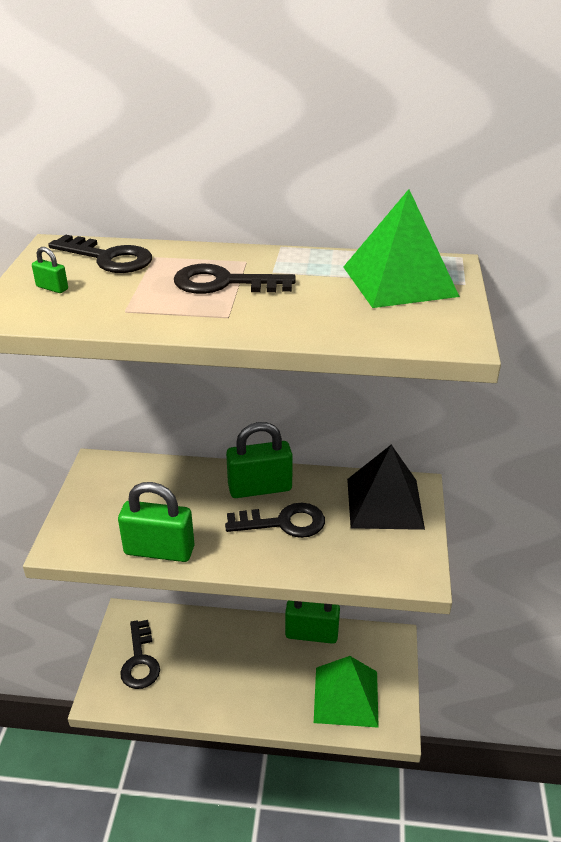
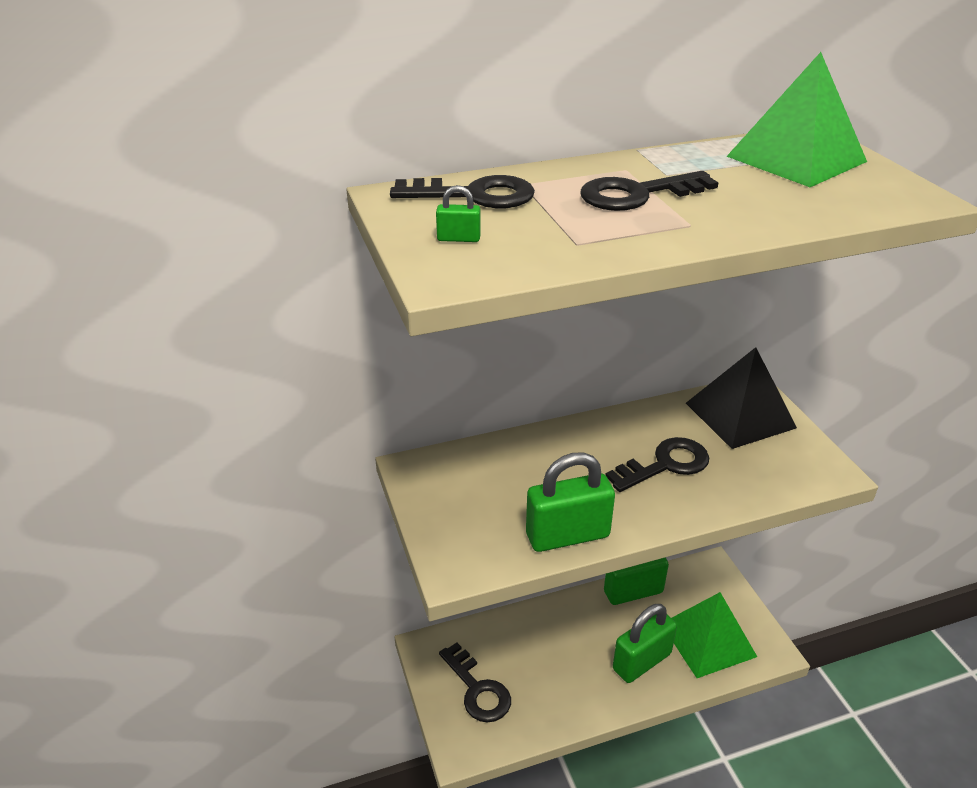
camera: 25 degrees left, 0 degrees up
green padlock [226,422,293,498] -> green padlock moved to [613,604,677,683]

